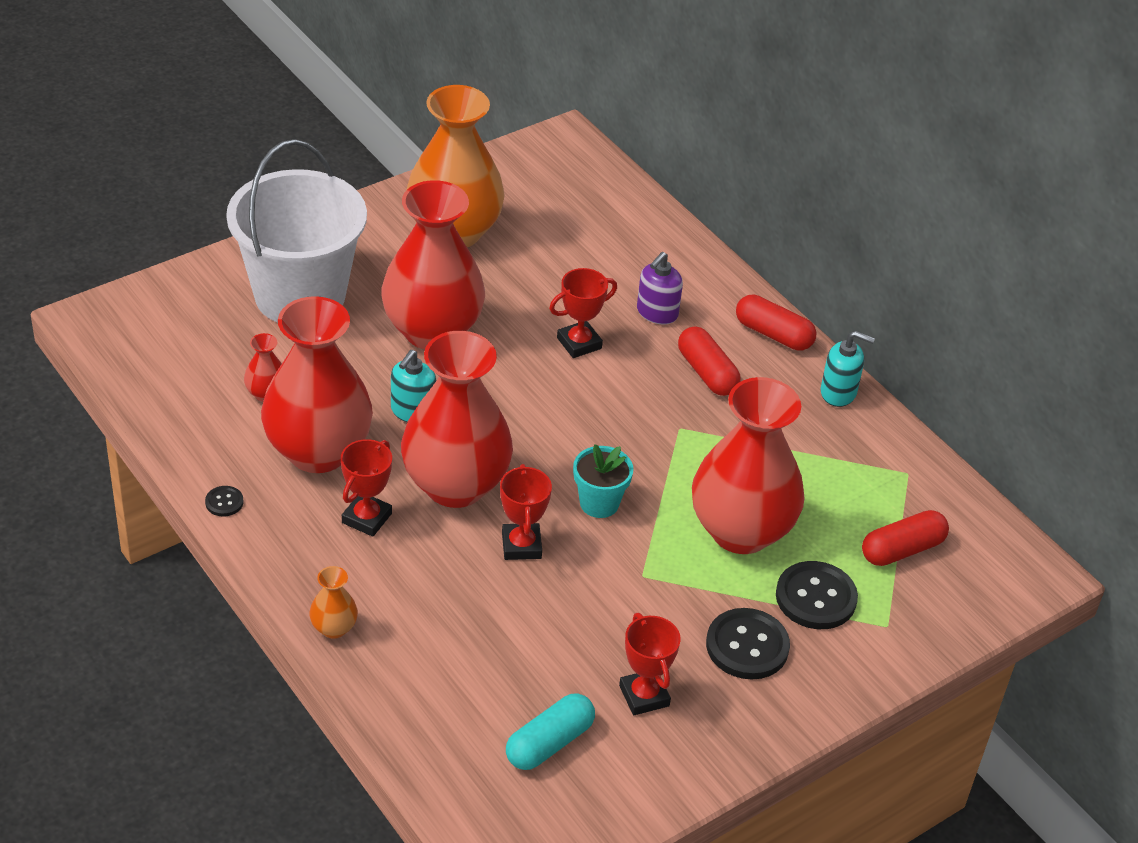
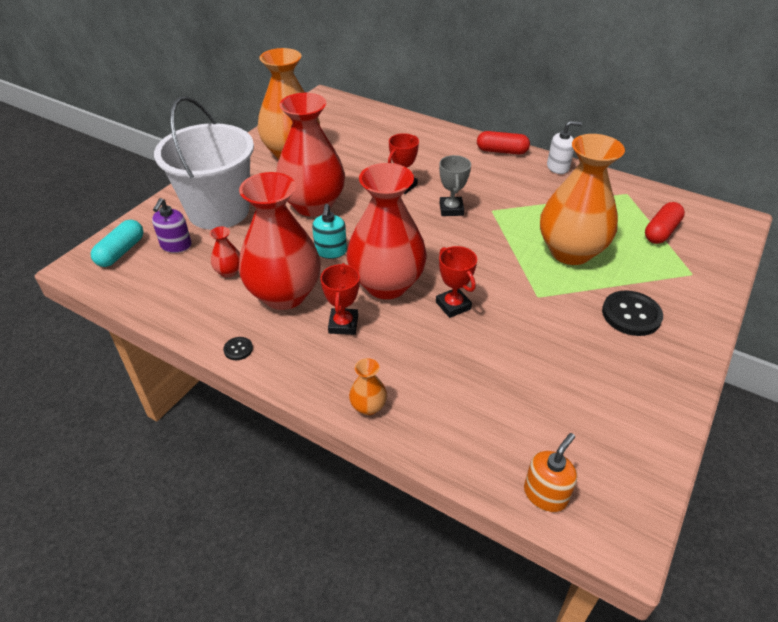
camera: 20 degrees left, 0 degrees up
turquoise capsule [506,693,595,770] -> turquoise capsule moved to [91,220,143,267]
turquoise flower pot [573,444,633,518] -> none
red trophy [619,613,681,715] -> none
purple soap dispenser [637,252,683,324] -> purple soap dispenser moved to [152,198,191,253]
red capsule [678,326,741,396] -> none
red vase [692,377,805,554] -> orange vase [540,134,625,265]
black button [776,561,858,629] -> none
turquoise soap dispenser [821,331,875,407] -> white soap dispenser [547,121,582,174]
none -> grey trophy [439,155,471,216]
none -> orange soap dispenser [524,433,577,512]

